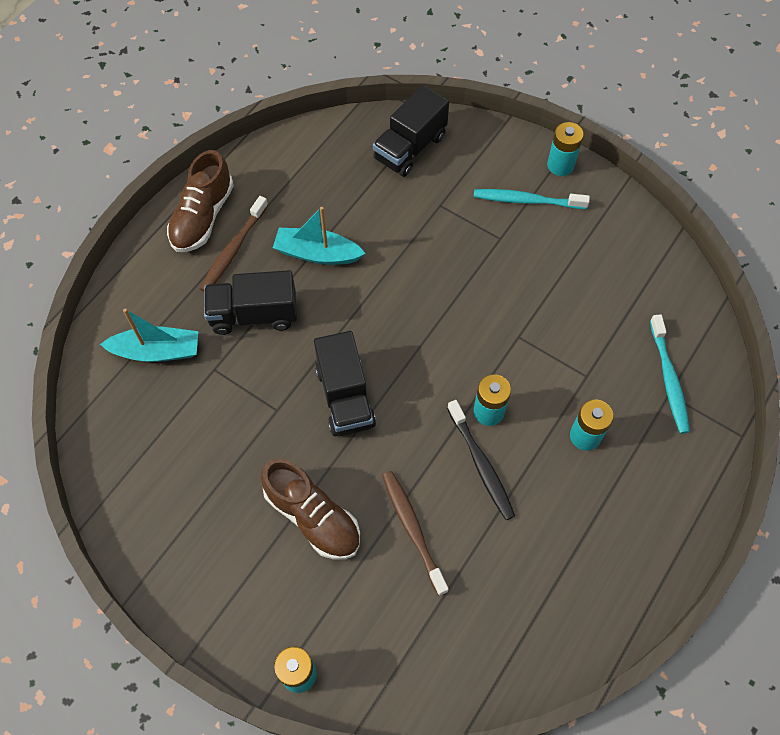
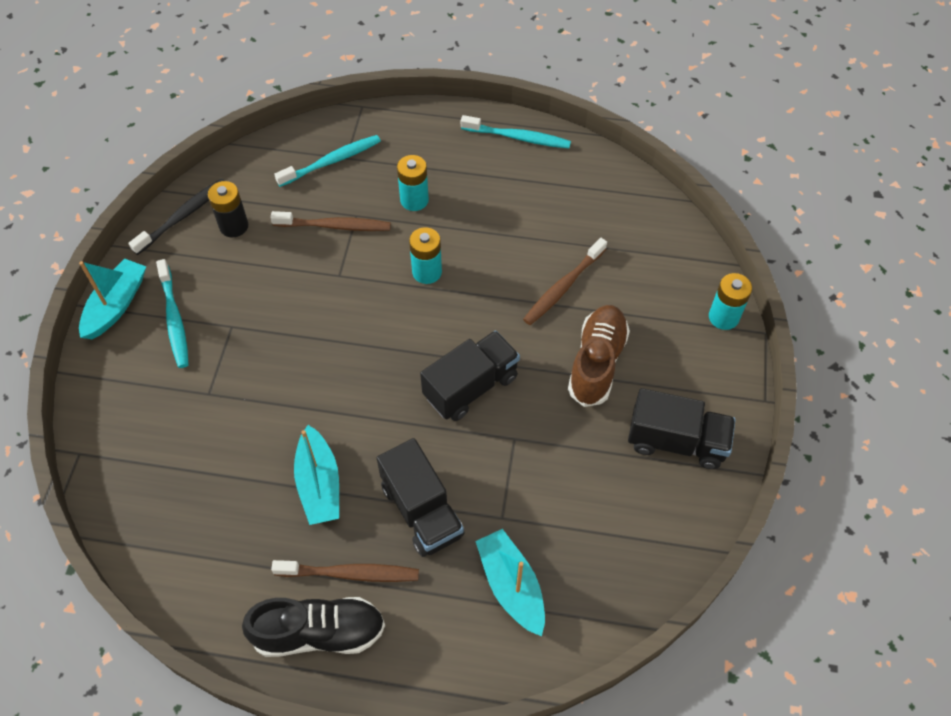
camera: 115 degrees left, 5 degrees down
brown shoe [167,150,234,252] -> black shoe [242,597,385,657]
black truck [373,85,449,177] -> black truck moved to [628,388,736,469]
black toothbrush [447,400,515,520] -> black toothbrush moved to [128,179,225,255]
turquoise battery [547,122,584,176] -> turquoise boat [79,258,146,339]
none -> black battery [208,181,248,237]
none -> brown toothbrush [270,211,391,231]
none -> turquoise toothbrush [461,115,571,149]

